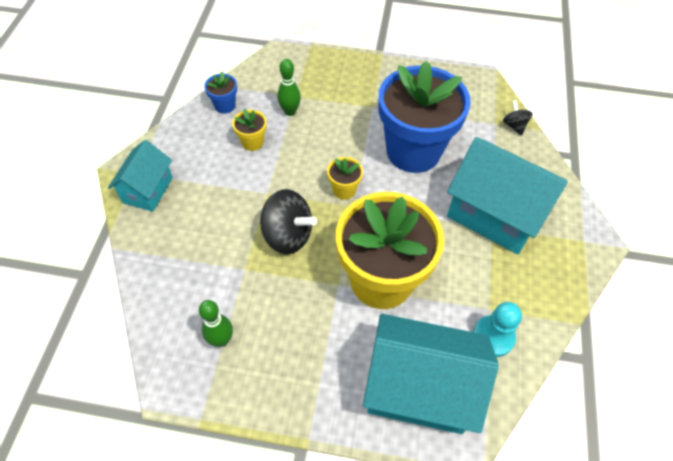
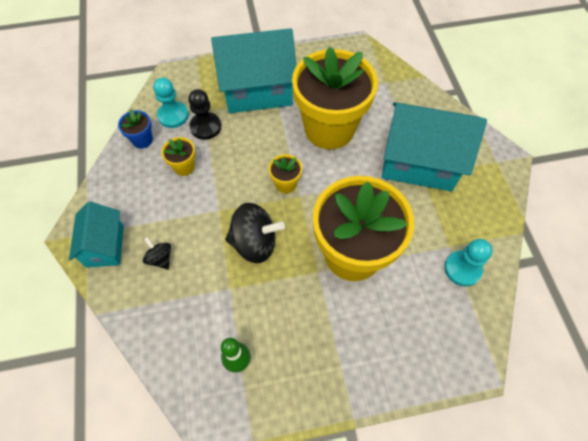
camera: 20 degrees left, 5 degrees up
green bowling pin [277,59,301,116] -> black pawn [188,89,221,140]
turquoise house [363,314,499,434] -> turquoise house moved to [211,28,296,113]
blue flower pot [379,61,471,173] -> yellow flower pot [292,47,378,149]
black spinning top [503,100,533,135] -> black spinning top moved to [143,237,171,270]
none -> turquoise pawn [153,78,189,128]

